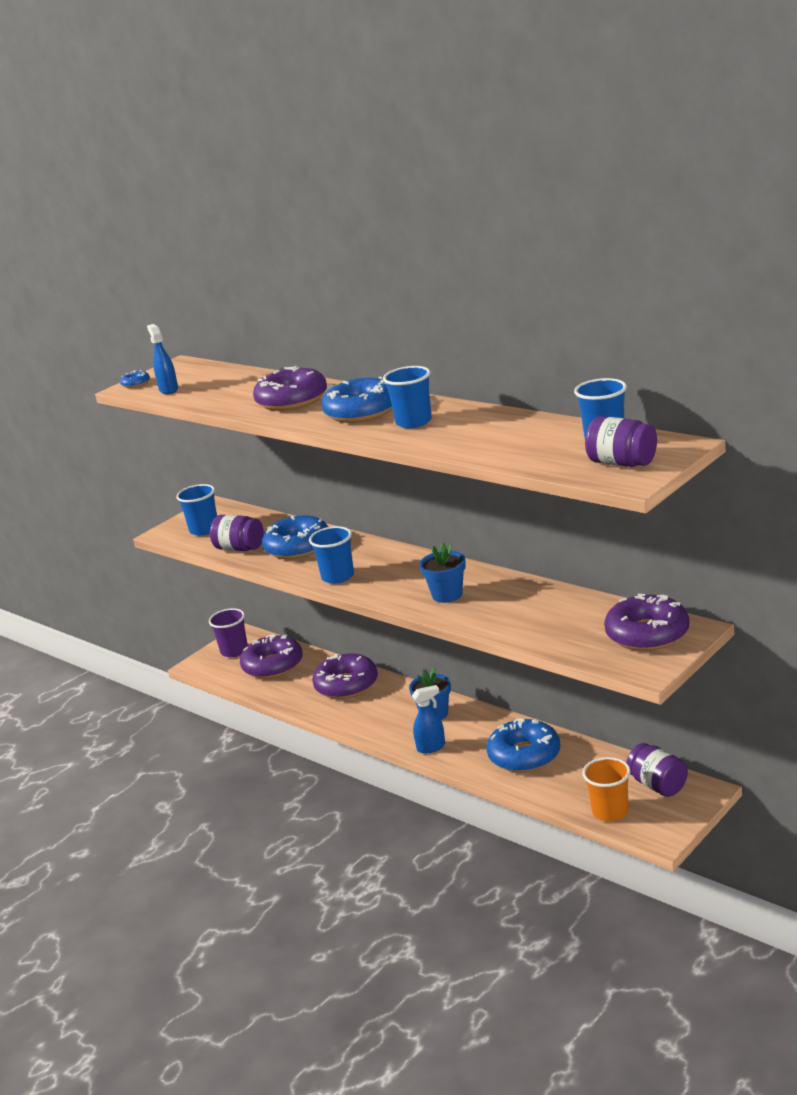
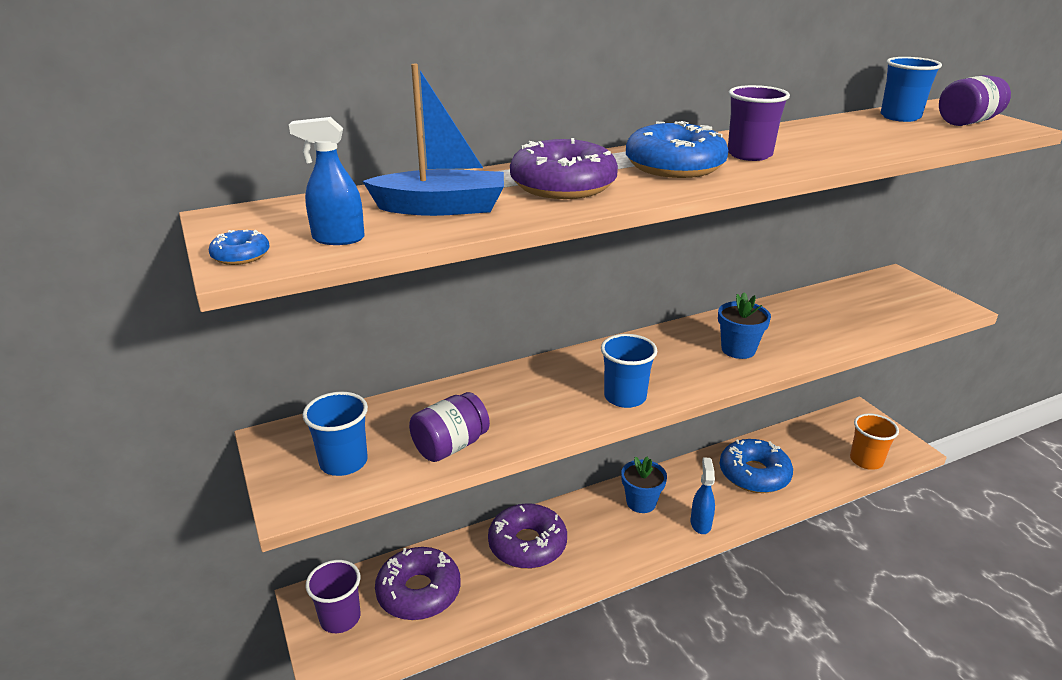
camera: 70 degrees left, 5 degrees up
blue donut [262,515,328,559] -> none
blue cup [383,366,432,428] -> purple cup [728,85,790,161]
purple donut [604,594,689,651] -> none
purple jar [626,743,688,797] -> none
none -> blue boat [363,64,504,216]

